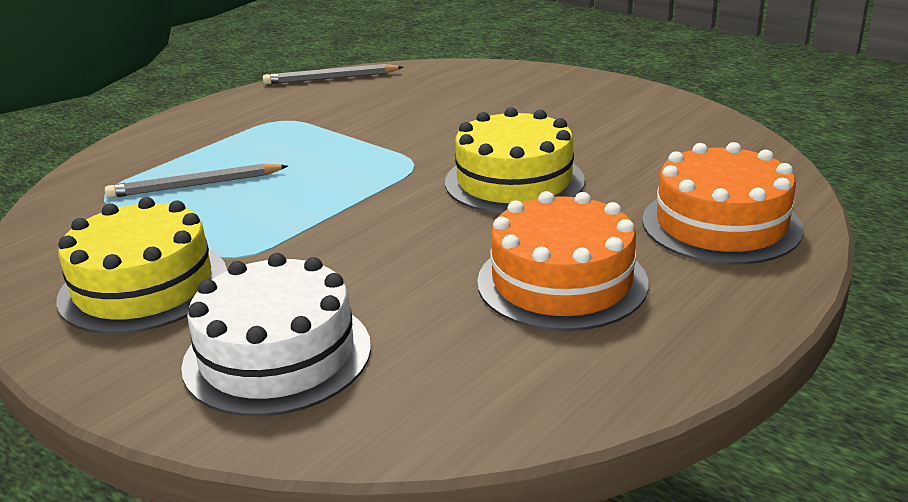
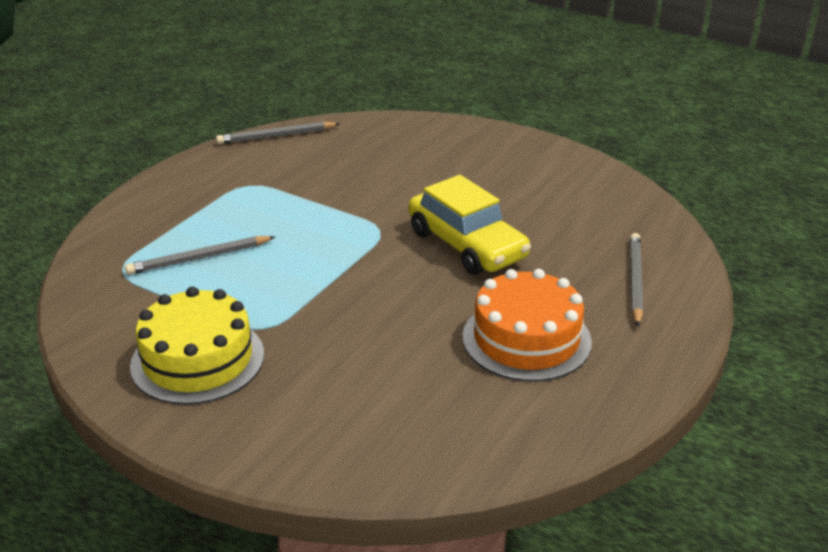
camera: 10 degrees left, 5 degrees up
white cake [181,253,371,417] -> none
yellow cake [445,107,585,214] -> yellow car [409,175,531,275]
orange cake [642,142,804,264] -> grey pencil [630,233,643,326]

